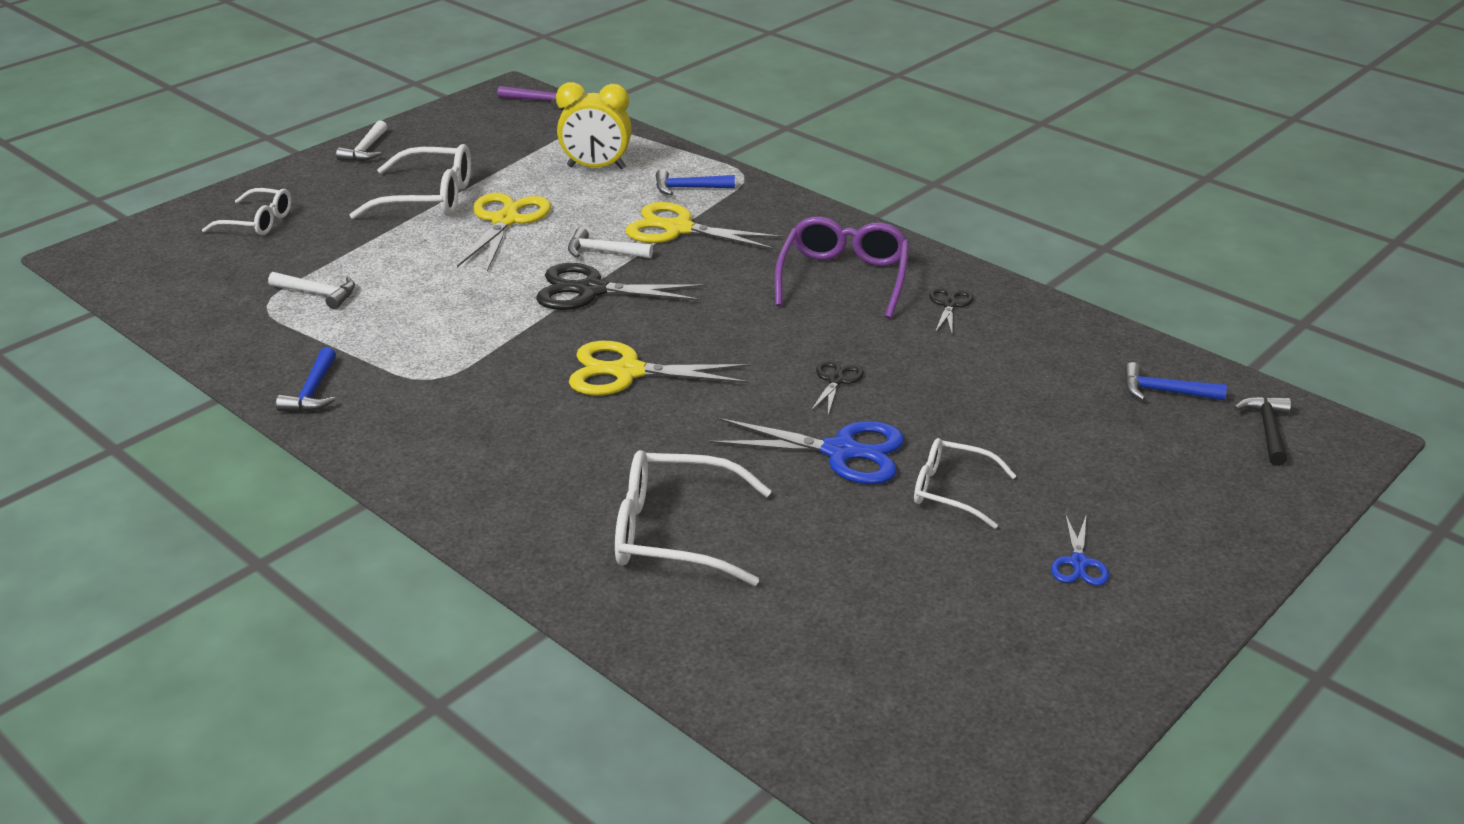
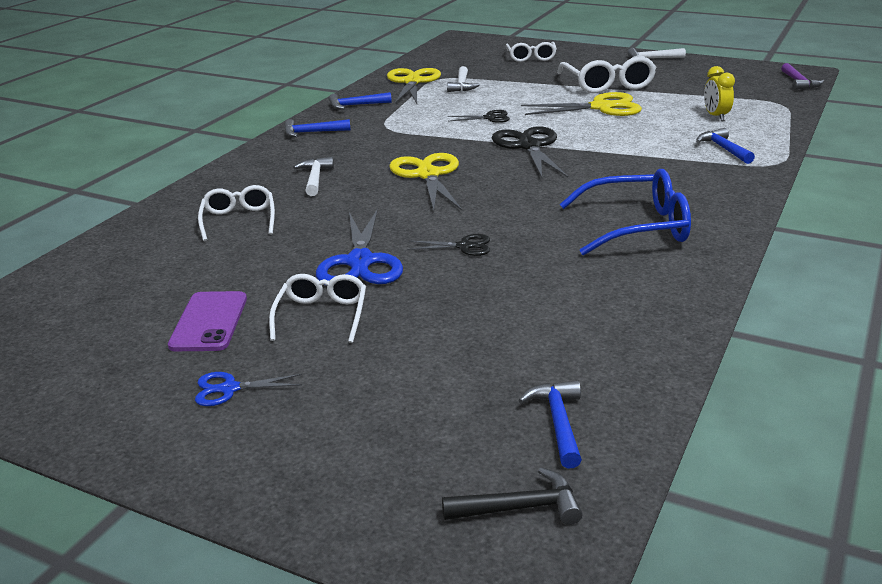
camera: 75 degrees right, 5 degrees down
yellow clock [556,82,632,169] -> yellow clock [704,66,735,121], size x0.64
white hammer [568,227,653,258] -> white hammer moved to [293,157,334,196]
white glasses [615,450,771,586] -> white glasses [198,185,275,241], size x0.63
yellow scissors [626,202,783,250] -> yellow scissors moved to [387,68,441,104]
purple glasses [775,217,909,319] -> blue glasses [560,169,691,256]
black scissors [929,288,974,334] -> black scissors moved to [448,110,510,123]
none -> purple phone [168,291,247,351]
none -> blue hammer [284,119,351,137]

